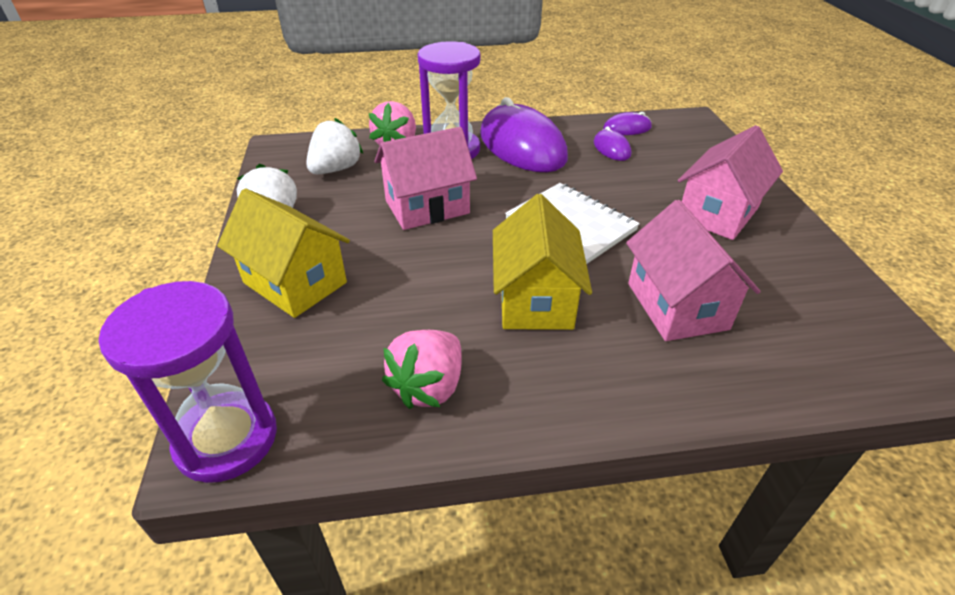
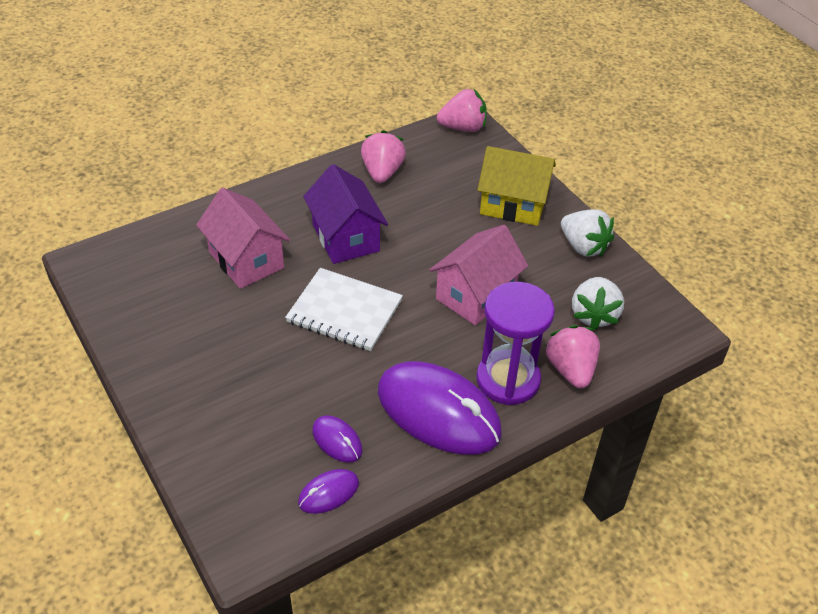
camera: 155 degrees right, 5 degrees up
purple hourglass [99,281,277,483] -> pink strawberry [437,89,487,132]
yellow house [493,194,592,330] -> purple house [303,164,388,264]
pink house [678,125,783,240] -> none

